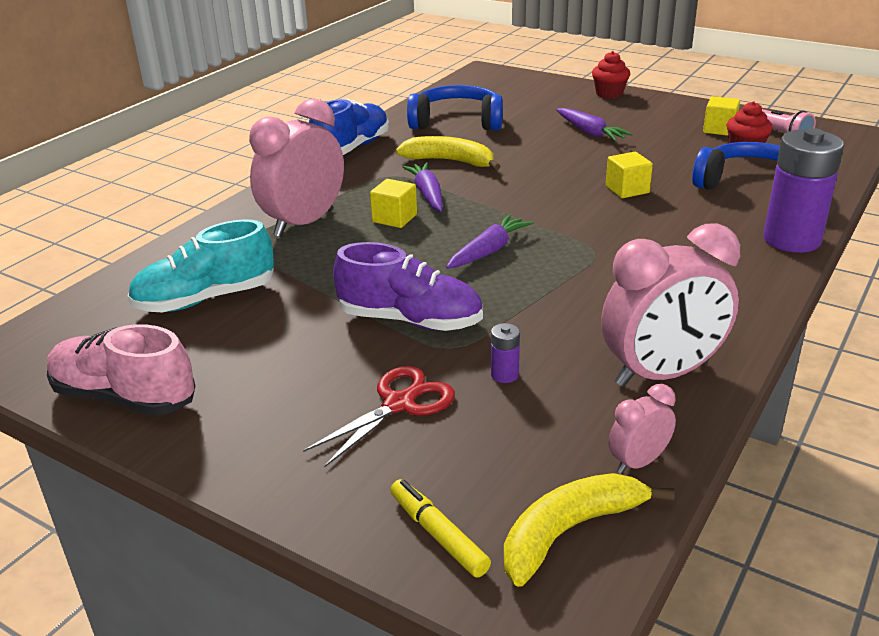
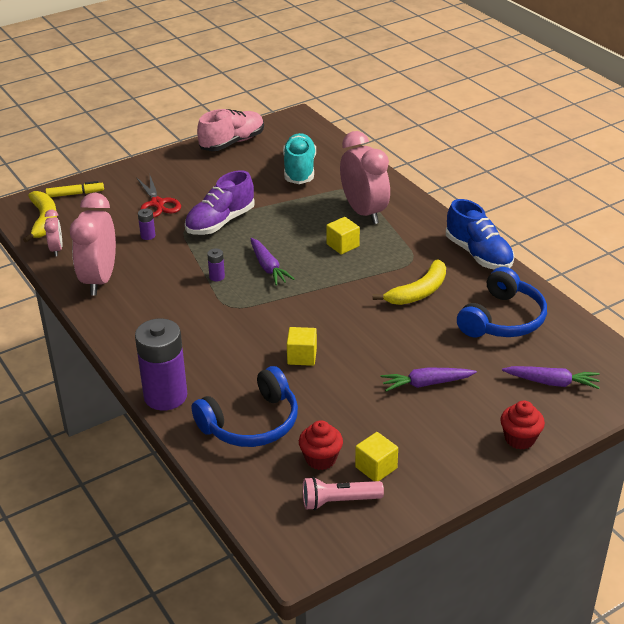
camera: 115 degrees right, 5 degrees up
purple carrot [402,163,443,212] -> purple carrot moved to [502,366,600,389]
none -> purple battery [207,248,225,281]

